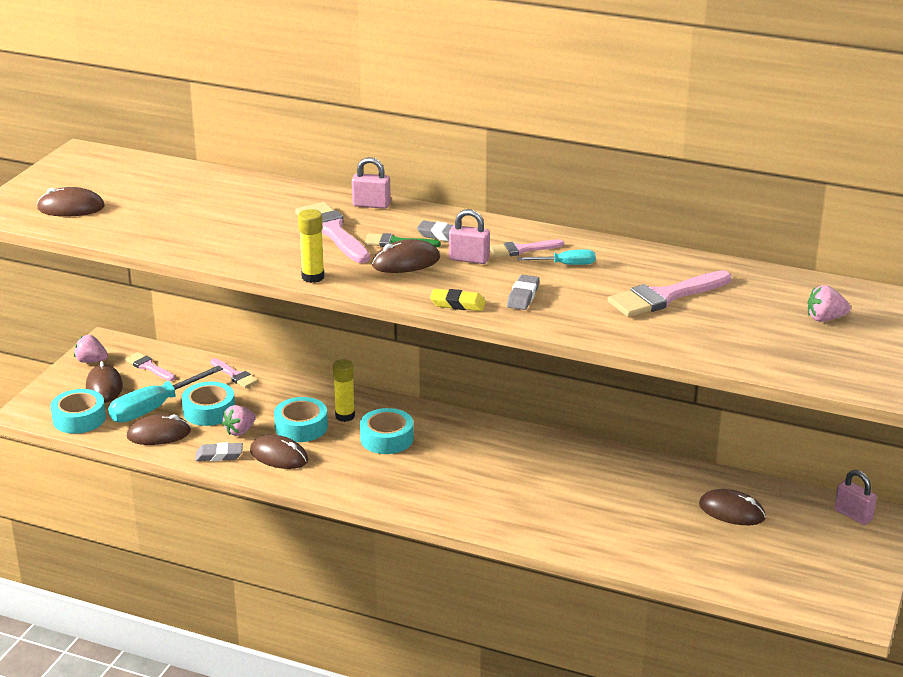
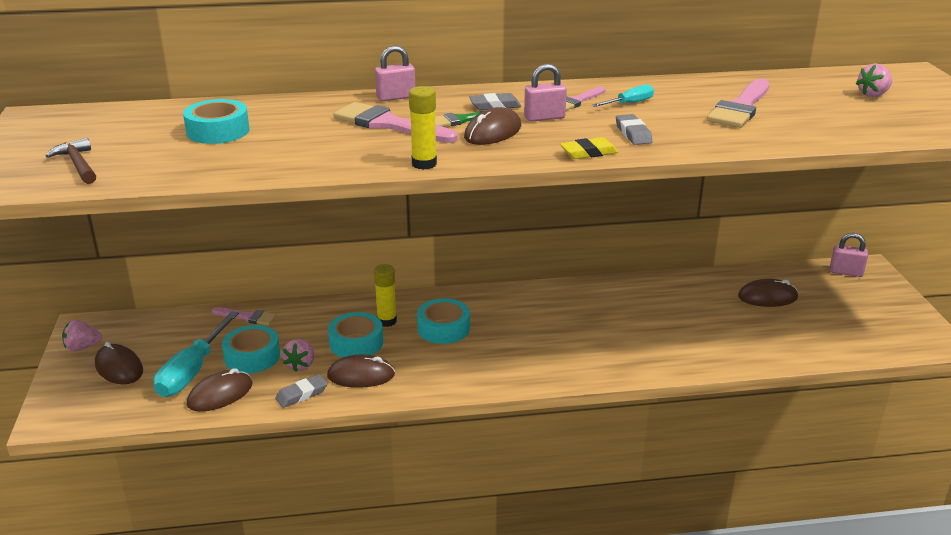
camera: 30 degrees left, 0 degrees up
brown mouse [37,187,105,217] -> brown hammer [46,138,96,184]
turquoise tape [50,389,106,434] -> turquoise tape moved to [183,99,249,144]
pink brush [125,352,175,381] -> none

